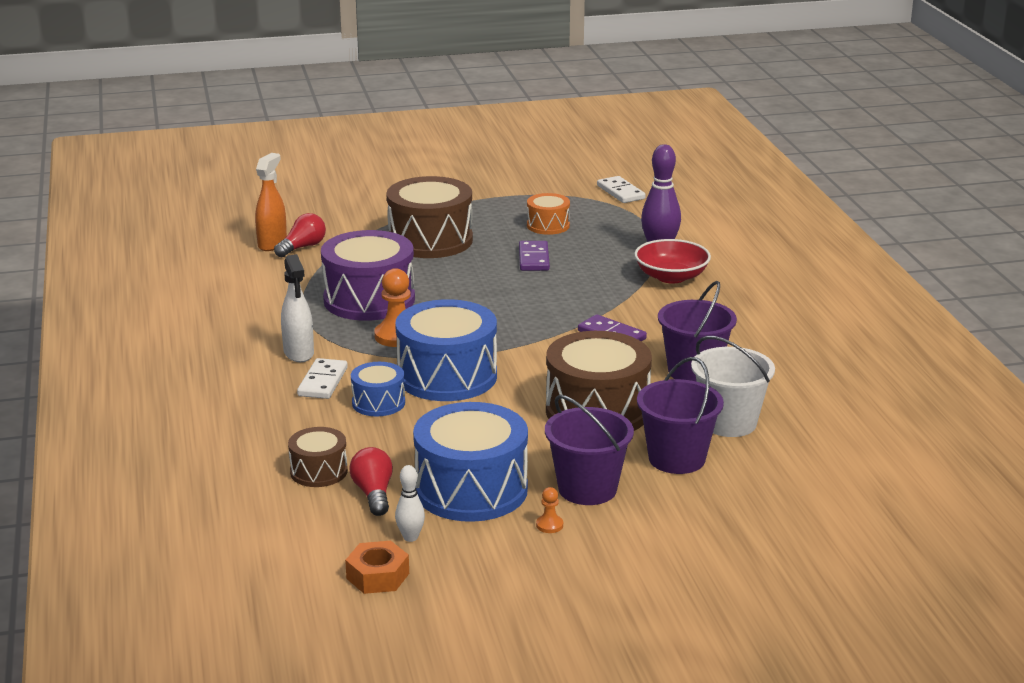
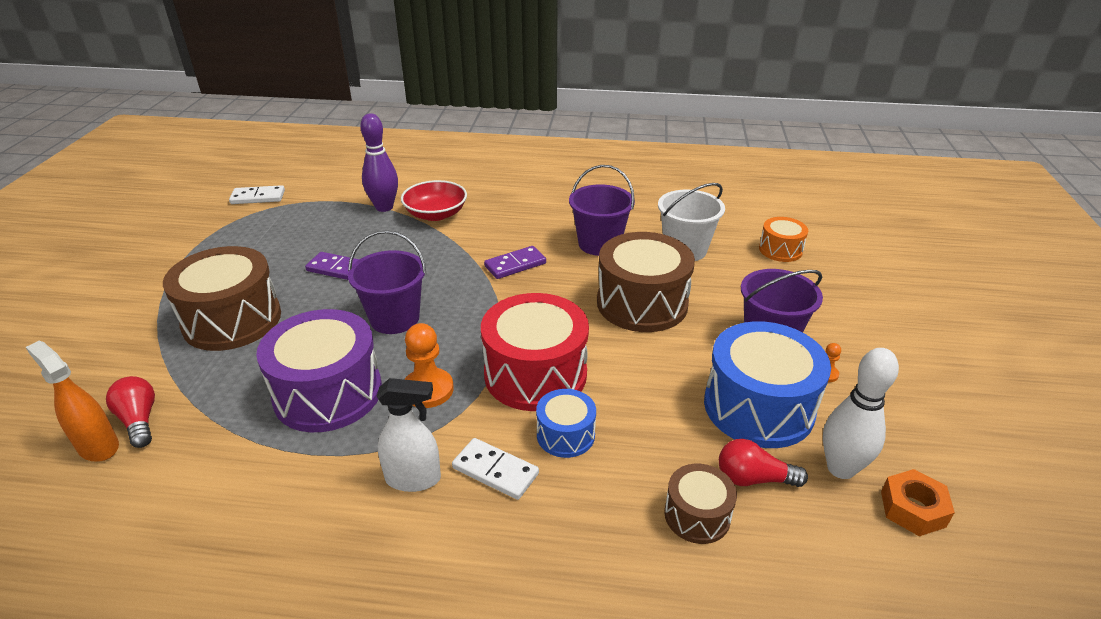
camera: 70 degrees left, 10 degrees up
blue drum [395,299,497,401] -> red drum [481,293,589,411]
white bowling pin [395,465,425,542] -> white bowling pin [823,348,899,479], size x1.84
orange drum [527,193,570,235] -> orange drum moved to [759,217,808,262]
purple bucket [637,357,724,474] -> purple bucket moved to [348,230,426,334]

